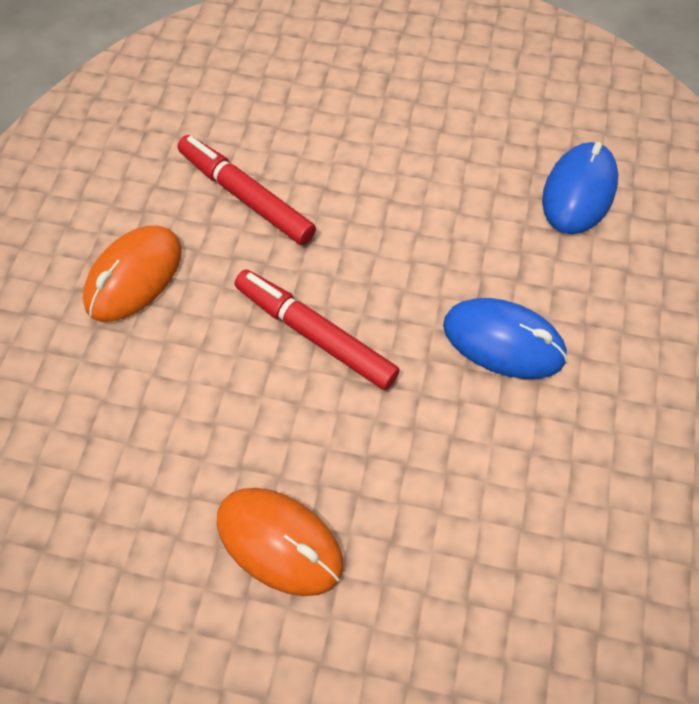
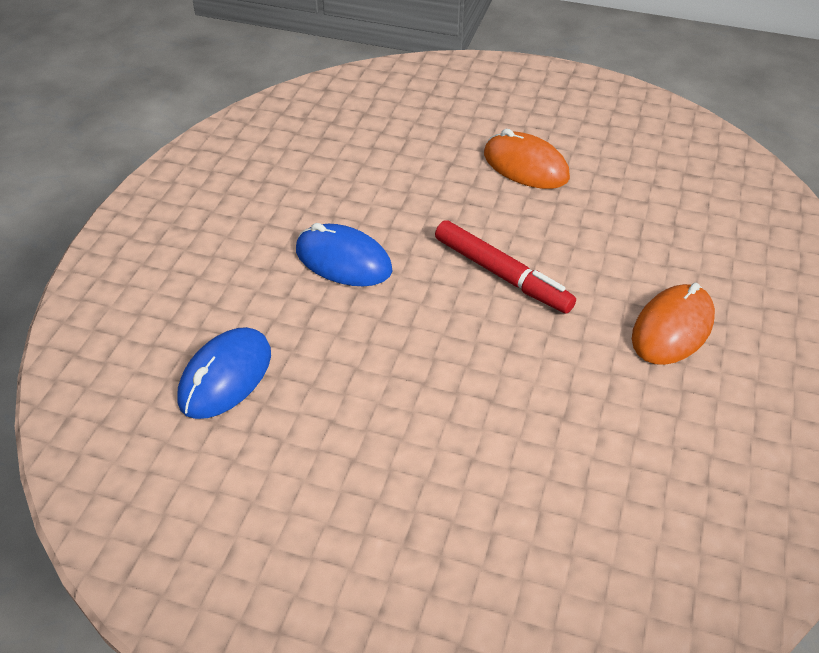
camera: 175 degrees left, 15 degrees down
red marker [178,135,316,245] -> none

